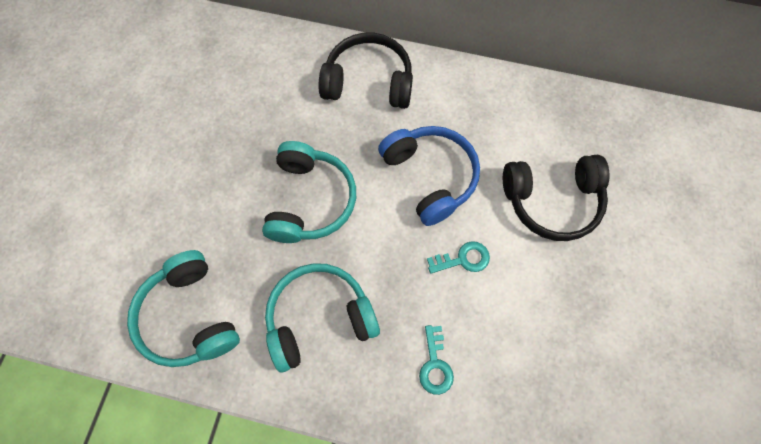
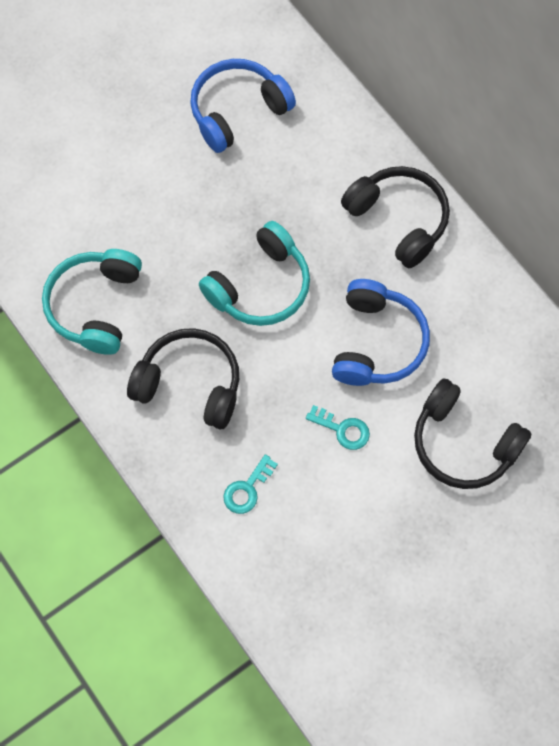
camera: 40 degrees right, 0 degrees up
turquoise headphones [265,263,380,372] -> black headphones [127,328,239,429]
none -> blue headphones [190,59,296,153]

